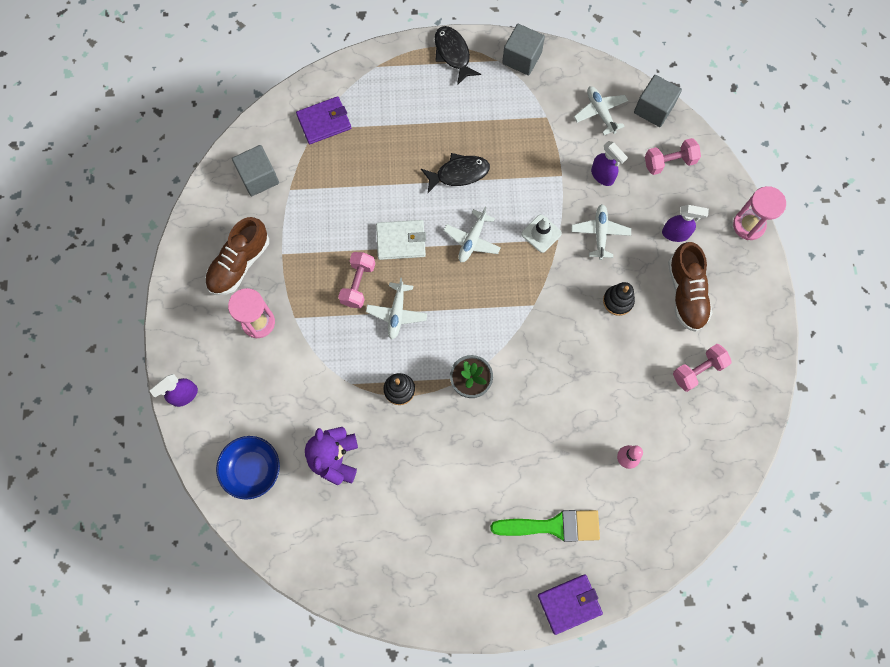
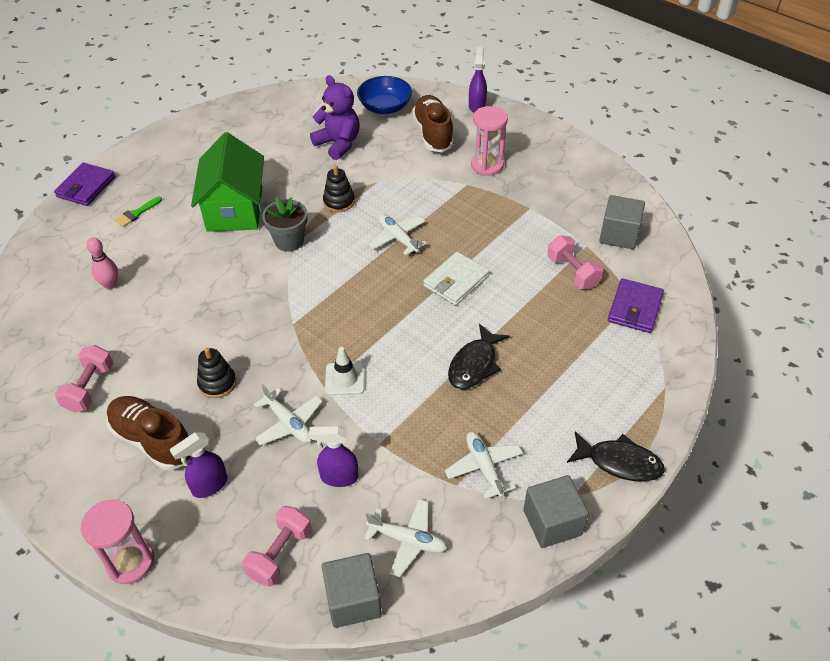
camera: 135 degrees right, 25 degrees down
brown shoe [205,217,269,295] -> brown shoe moved to [412,95,454,152]
pink dumbbell [338,252,375,308] -> pink dumbbell moved to [547,236,603,289]
white plane [443,207,501,262] -> white plane moved to [445,431,523,499]
green brush [490,510,600,542] -> green brush [115,197,162,227], size x0.49
none -> green house [191,132,264,232]

